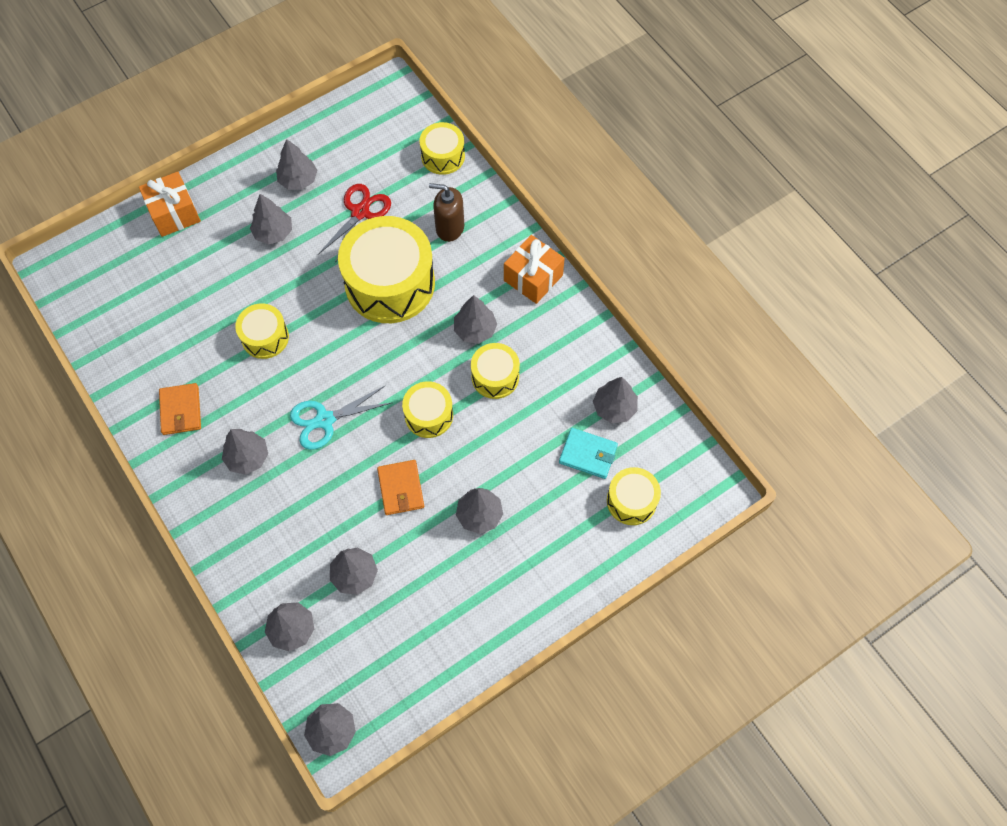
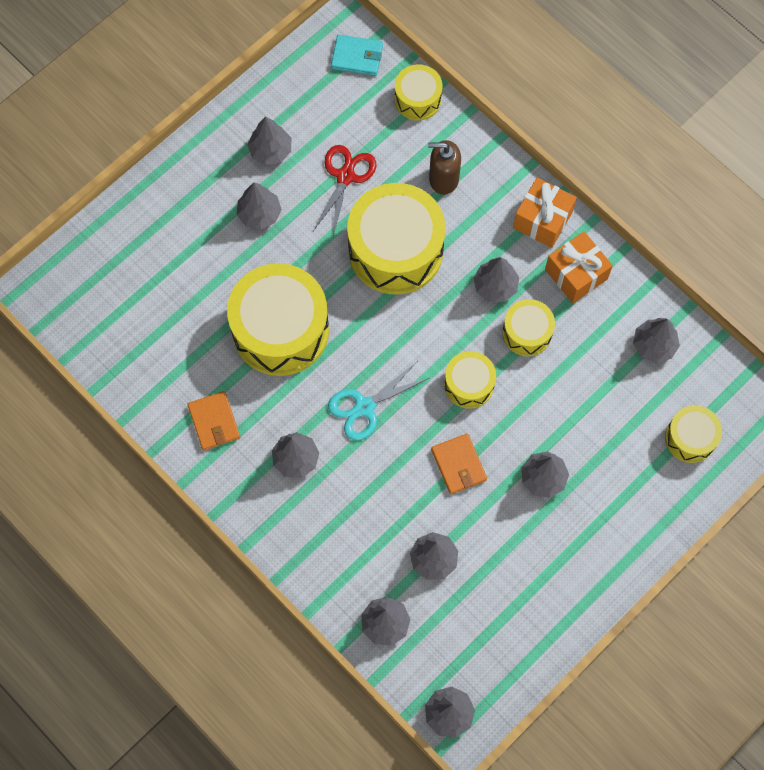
camera: 10 degrees left, 5 degrees up
orange gift [139,172,201,237] -> orange gift moved to [545,231,613,303]
yellow drum [235,303,289,359] -> yellow drum [227,263,329,376], size x1.95
turquoise wallet [559,428,618,479] -> turquoise wallet moved to [331,35,383,76]

